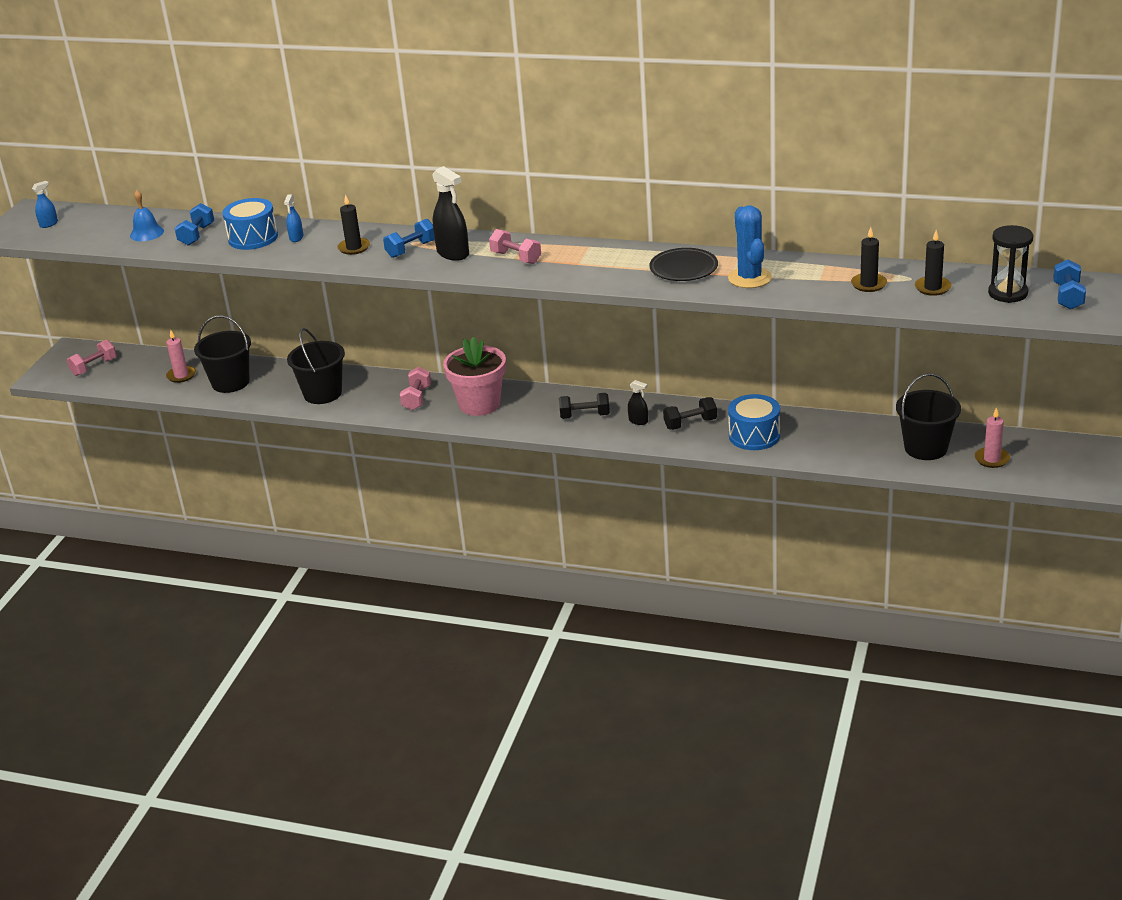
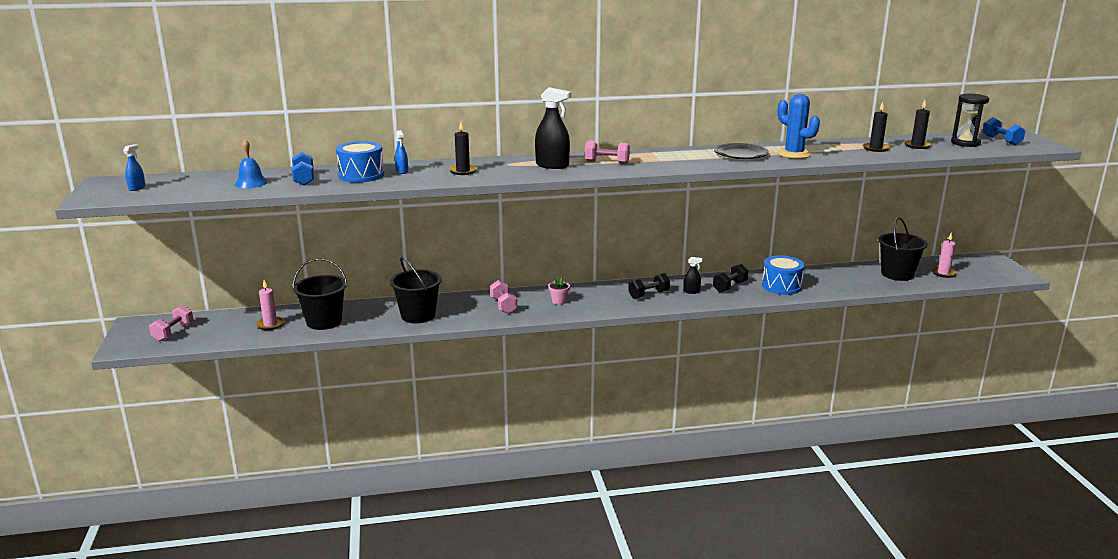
camera: 30 degrees left, 10 degrees down
blue dumbbell [383,219,435,258] -> none
pink flower pot [443,337,506,416] -> pink flower pot [549,278,570,305], size x0.41

